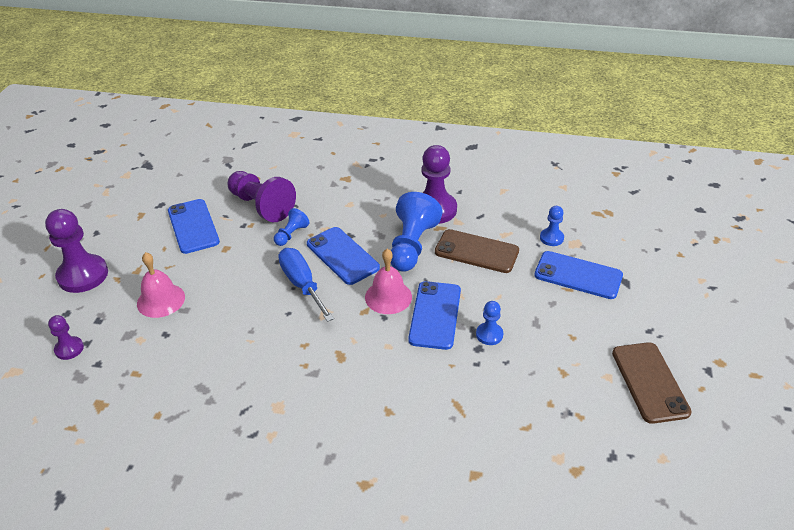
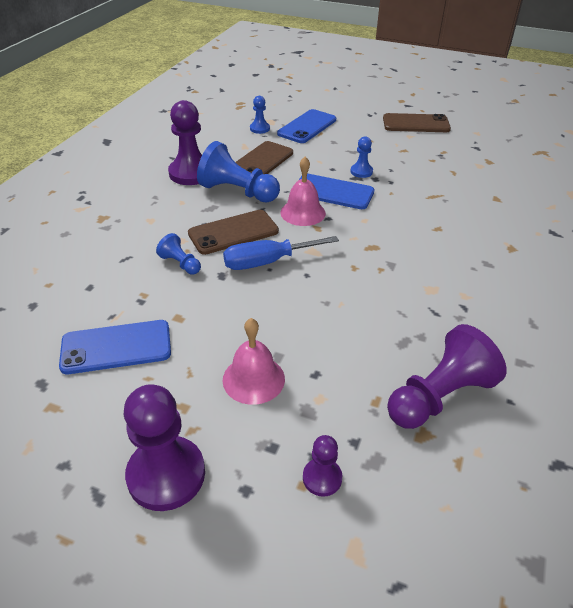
camera: 80 degrees left, 0 degrees up
purple pawn [228,171,296,222] -> purple pawn moved to [387,324,507,429]
blue phone [307,227,380,285] -> brown phone [188,210,279,255]

